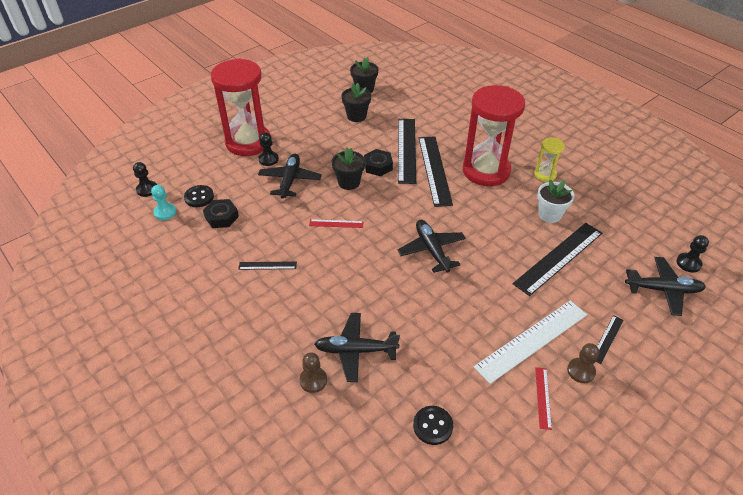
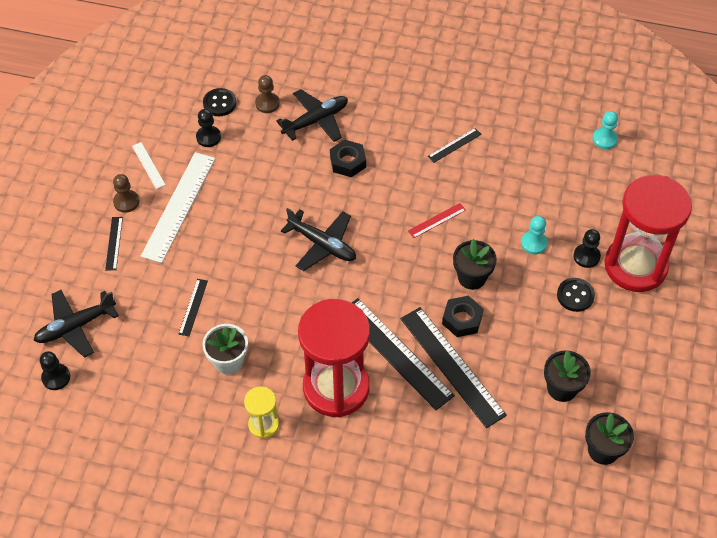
camera: 145 degrees right, 10 degrees up
black pawn [133,162,157,197] -> black pawn moved to [196,109,221,147]
black button [184,185,214,207] -> black button moved to [557,278,595,312]
black nut [203,199,239,228] -> black nut moved to [330,140,366,177]
black plane [258,154,322,199] -> turquoise pawn [521,216,548,254]
brown pawn [299,352,327,393] -> brown pawn moved to [255,75,280,113]
black ruler [513,223,602,296] -> black ruler [179,279,208,336], size x0.46
red ruler [535,367,552,430] -> white ruler [132,142,165,189]

